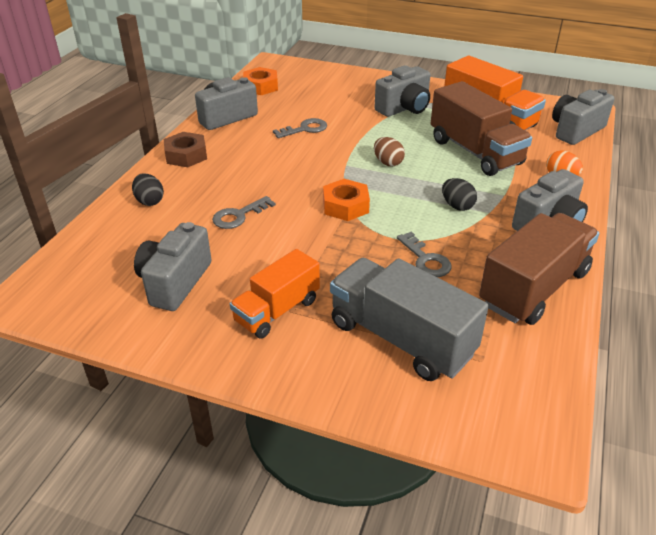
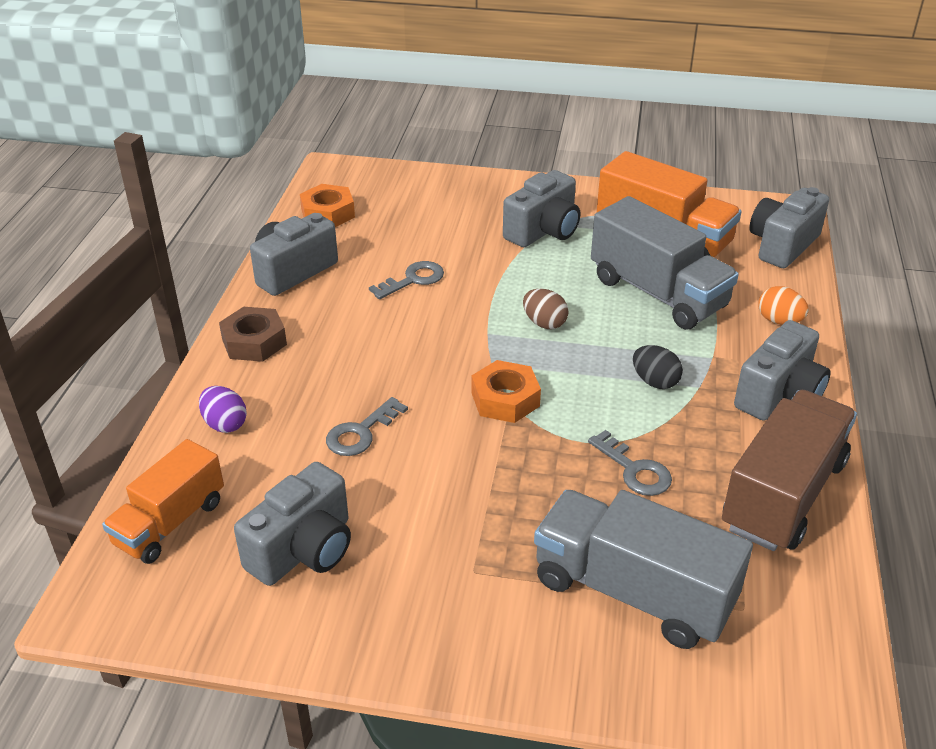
camera: 10 degrees left, 0 degrees up
black egg [132,173,164,206] -> purple egg [199,386,247,433]
grey camera [134,222,211,311] -> grey camera turned 150 degrees counterclockwise [234,462,351,586]
orange truck [230,249,320,339] -> orange truck moved to [102,439,224,564]
brown truck [430,81,532,176] -> grey truck [591,196,739,330]

